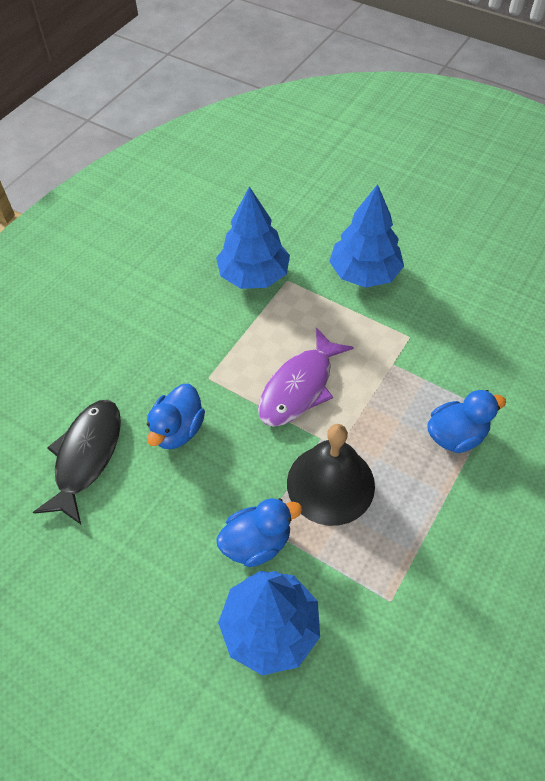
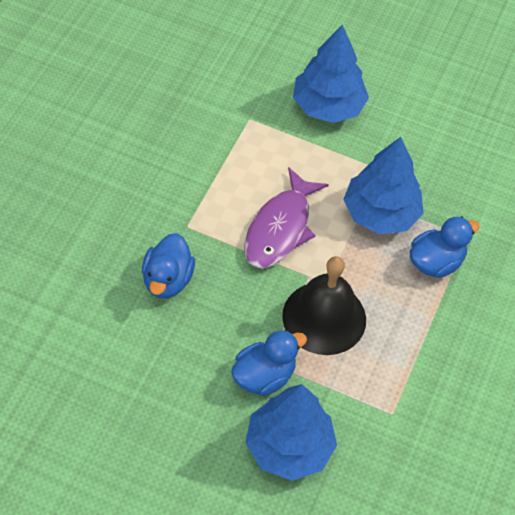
camera: 15 degrees left, 0 degrees up
black fish [33,400,121,524] -> none
blue tree [216,187,290,289] -> blue tree moved to [343,137,424,234]

